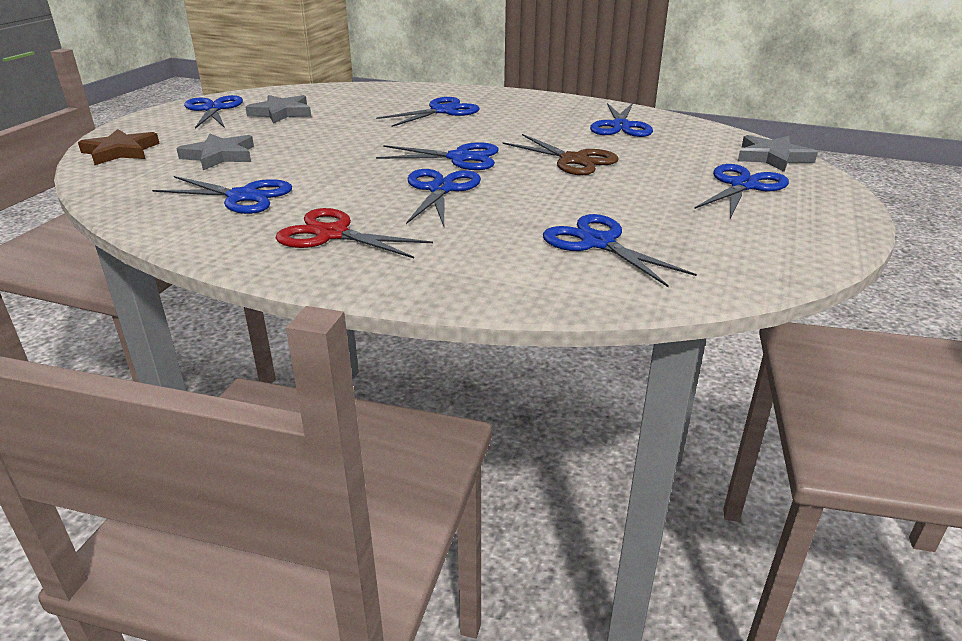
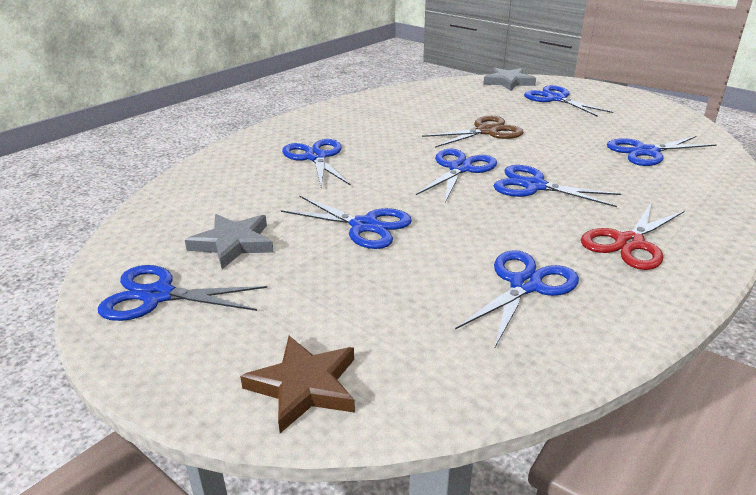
camera: 70 degrees left, 0 degrees up
grey star [176,133,254,170] -> none
blue scissors [590,103,653,137] -> blue scissors moved to [281,195,412,249]

